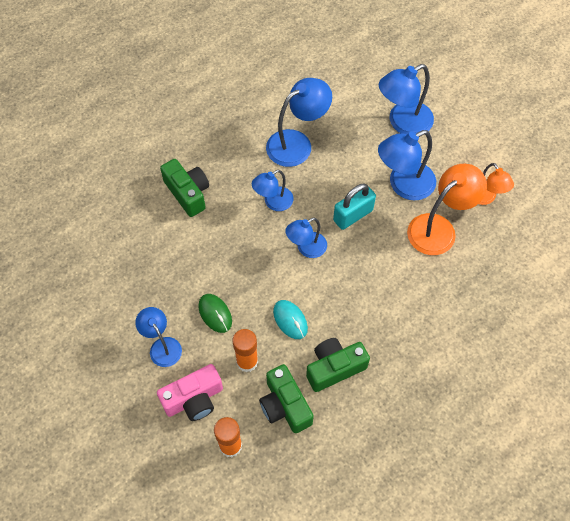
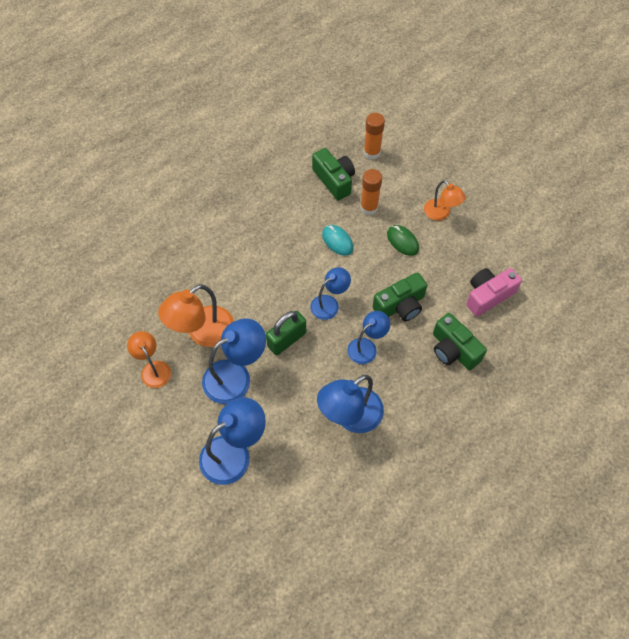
camera: 175 degrees right, 0 degrees up
blue lamp [135,307,182,367] -> orange lamp [424,180,466,221]
pink camera [157,364,223,421] -> pink camera moved to [466,268,522,317]
green camera [306,338,370,392] -> green camera moved to [373,272,427,321]
turquoise padlock [333,183,376,230] -> green padlock [266,311,306,355]

